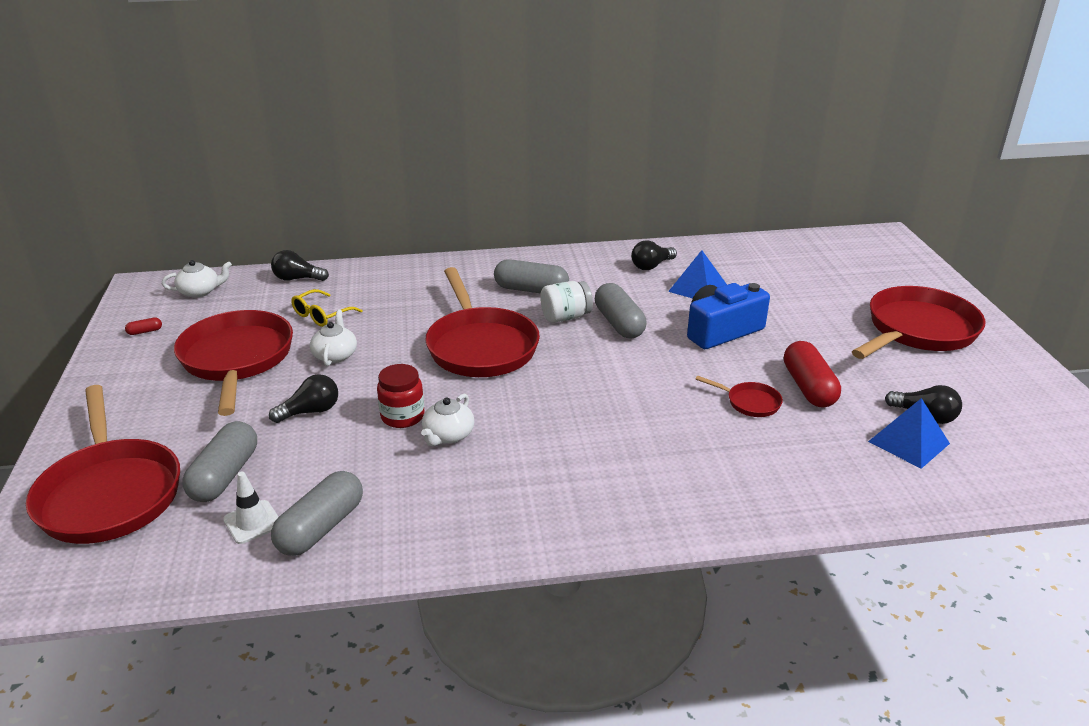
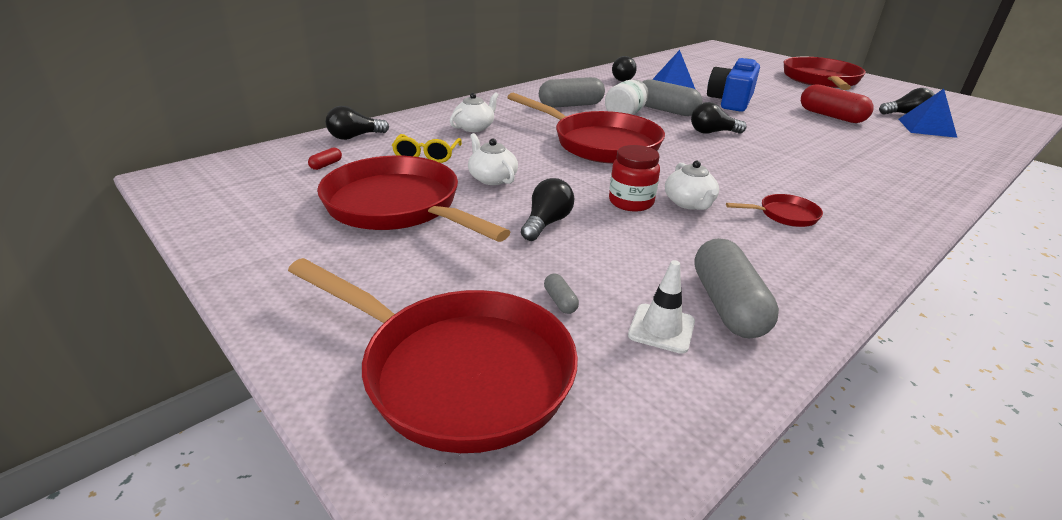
camera: 35 degrees left, 0 degrees up
red capsule [125,317,162,335] -> red capsule moved to [308,148,342,170]
white teapot [162,260,232,298] -> white teapot moved to [450,92,499,132]
grey capsule [182,421,257,502] -> grey capsule [544,274,579,314], size x0.42
red pan [695,376,783,417] -> red pan moved to [726,194,823,227]
none -> black light bulb [691,102,747,134]

